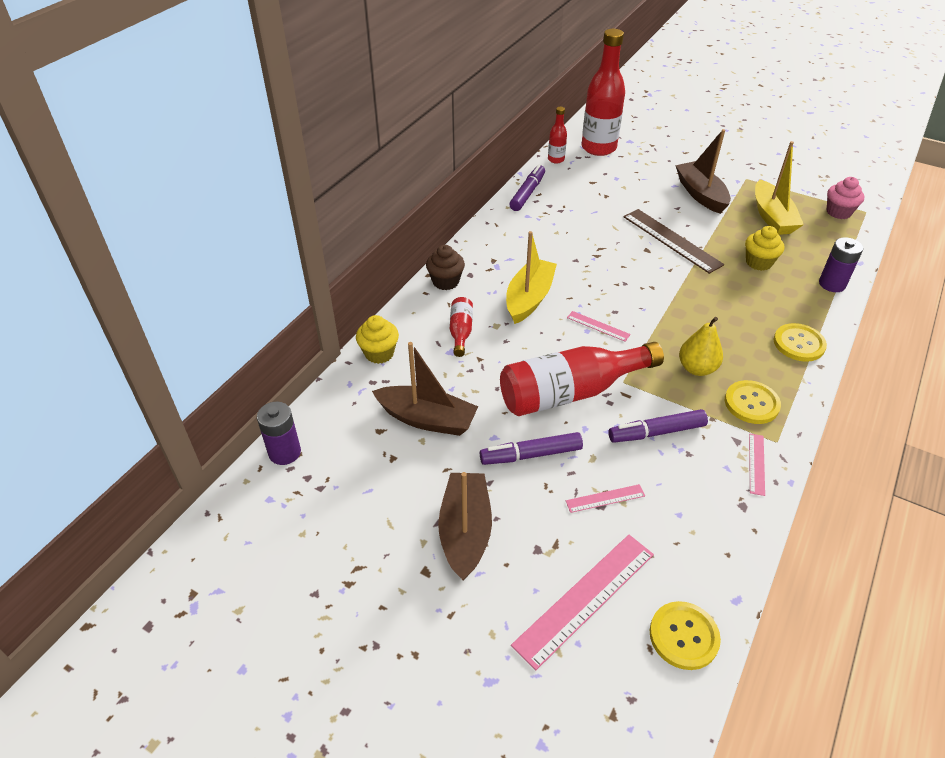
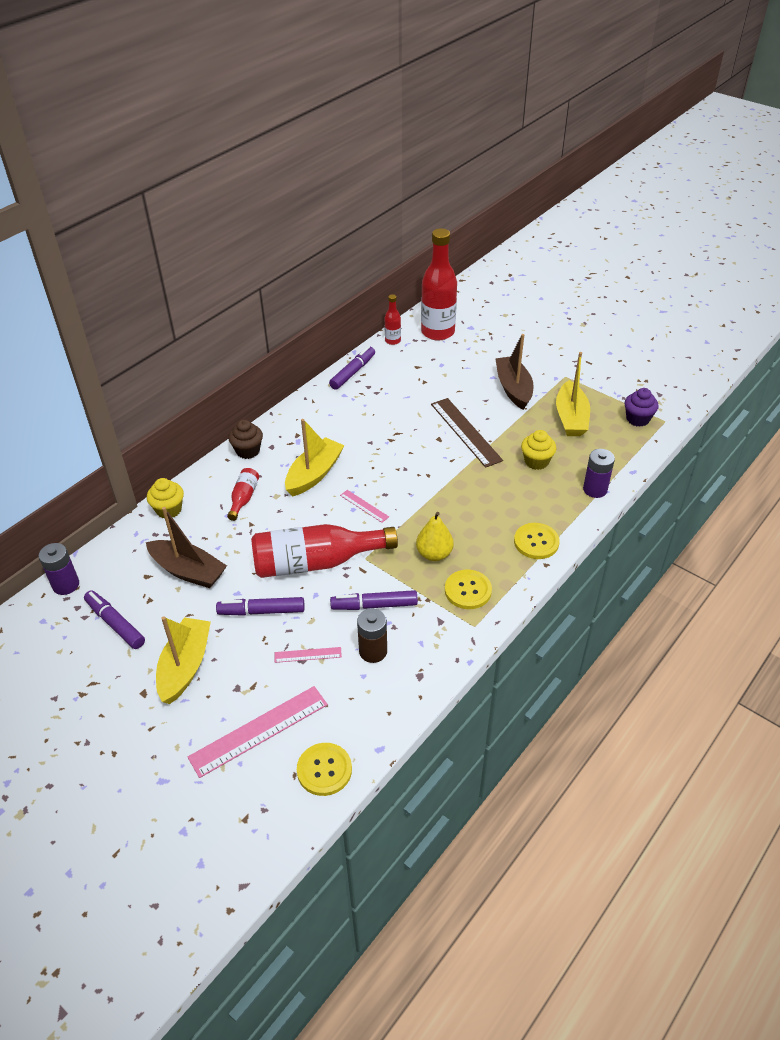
camera: 10 degrees right, 0 degrees up
brown boat [438,472,492,581] -> yellow boat [156,616,211,704]
pink ruler [749,433,765,496] -> none
pink cupcake [827,177,864,219] -> purple cupcake [624,388,659,427]
none -> purple marker [84,590,145,649]
none -> brown battery [357,609,387,663]

